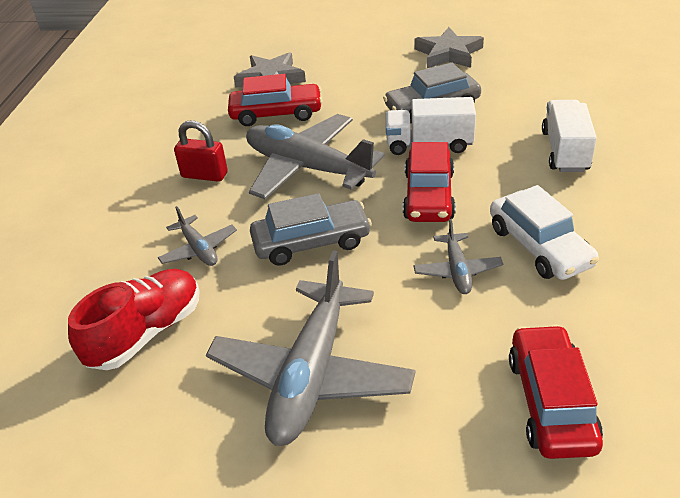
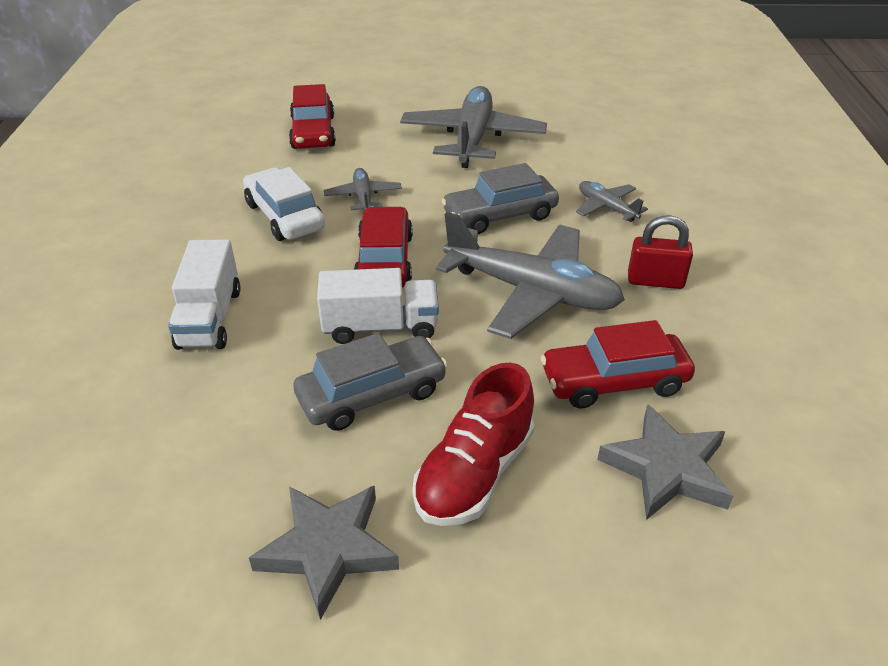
camera: 170 degrees right, 0 degrees up
red shoe [68,269,200,370] -> red shoe moved to [412,363,534,526]

